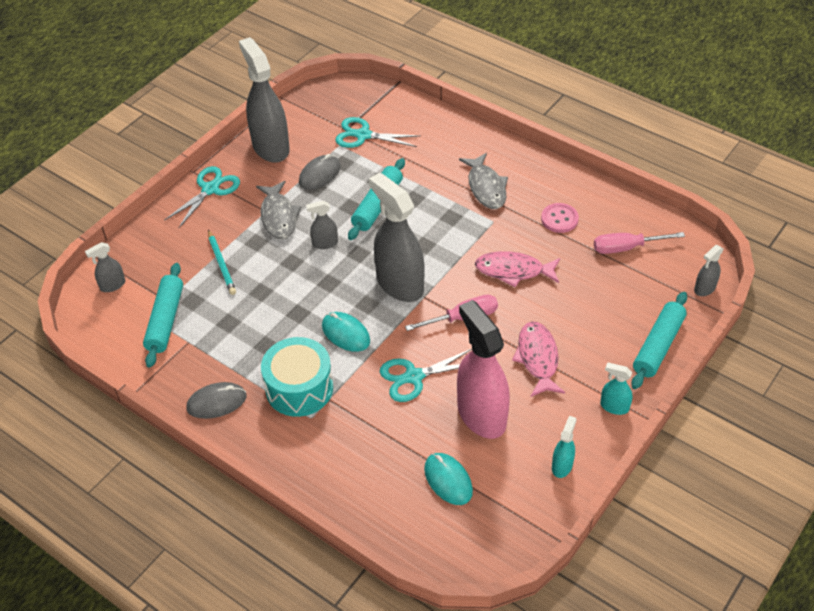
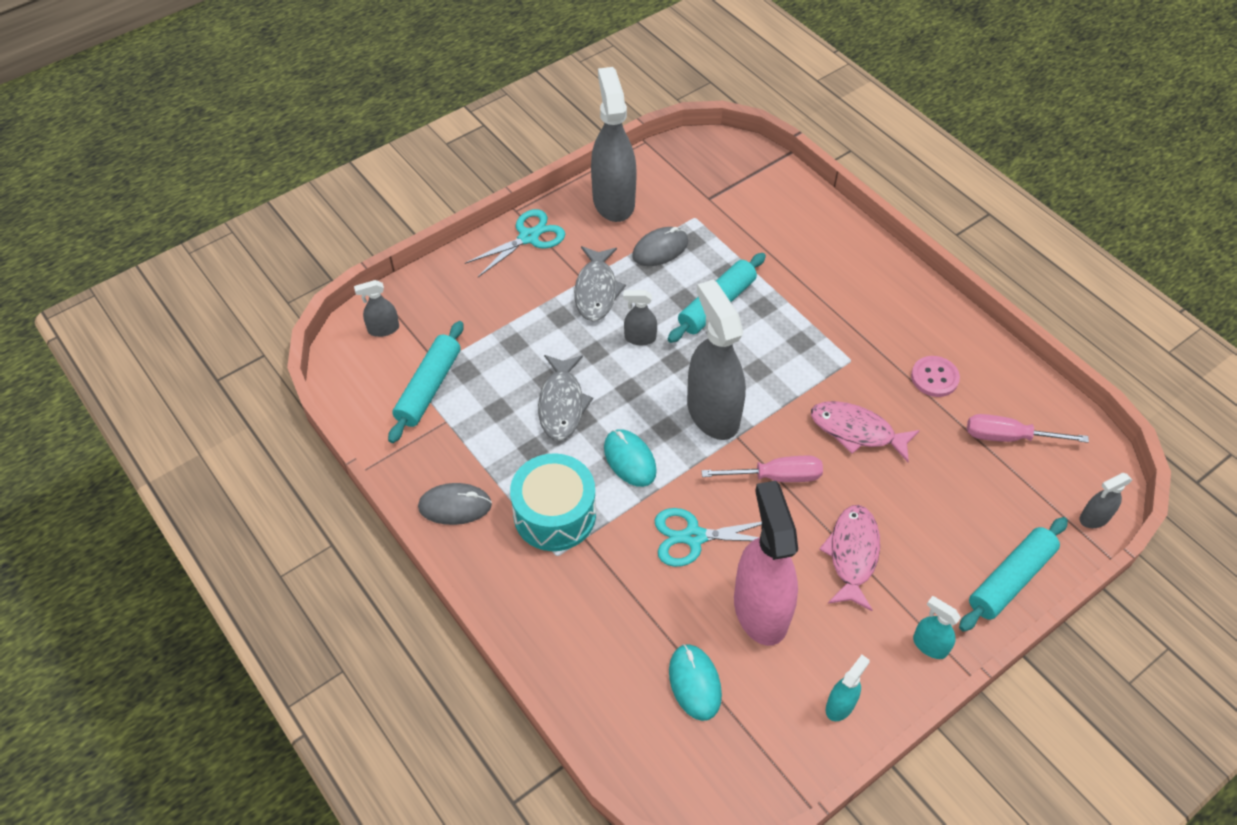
camera: 15 degrees right, 5 degrees up
turquoise pencil [208,230,236,295] -> none
turquoise scissors [335,117,419,148] -> none
grey fish [459,153,508,209] -> grey fish moved to [538,355,593,441]

